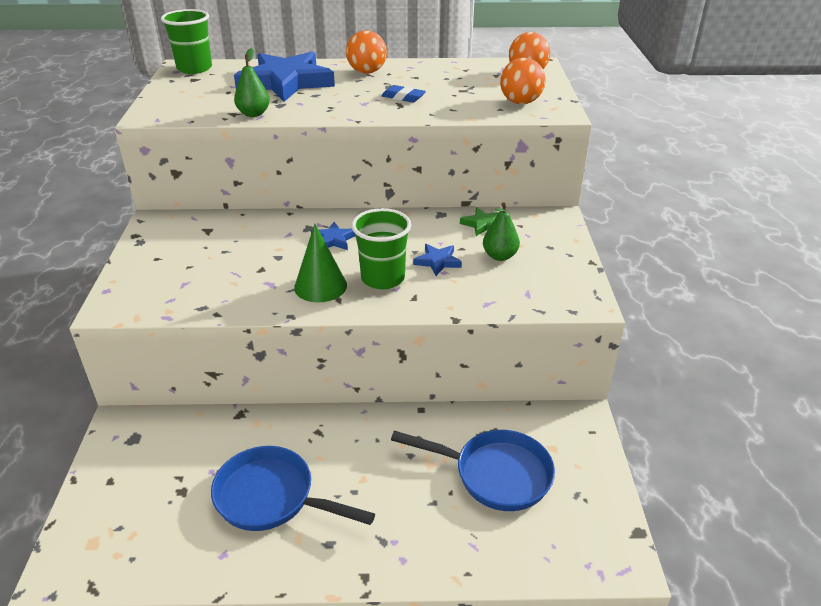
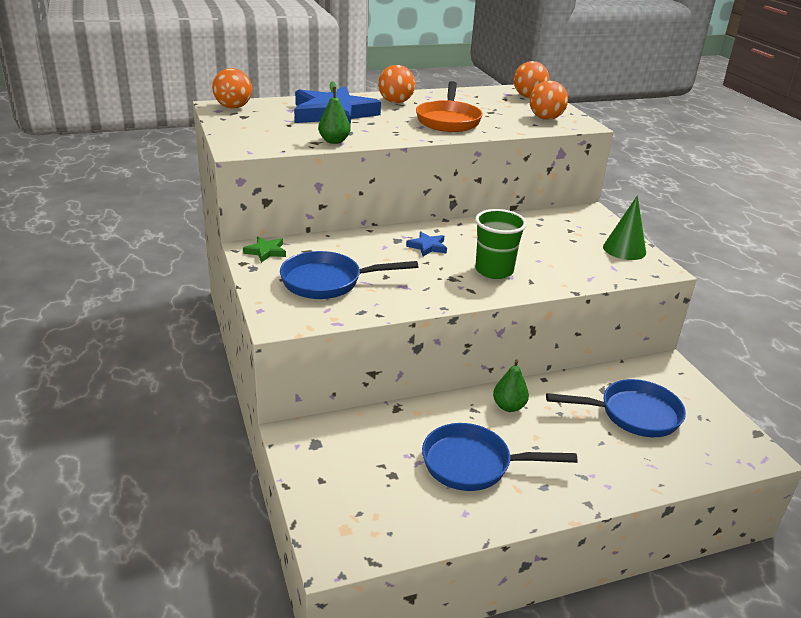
camera: 20 degrees left, 5 degrees down
green cup [161,9,212,74] -> orange ball [212,68,252,109]
green cone [294,224,347,302] -> green cone moved to [603,195,646,260]
blue eraser [381,85,426,103] -> orange pan [416,81,483,132]
blue star [413,244,462,276] -> none
green star [460,207,499,236] -> green star moved to [243,236,286,263]
green pear [483,202,520,261] -> green pear moved to [493,359,529,412]
none -> blue pan [280,251,418,299]

